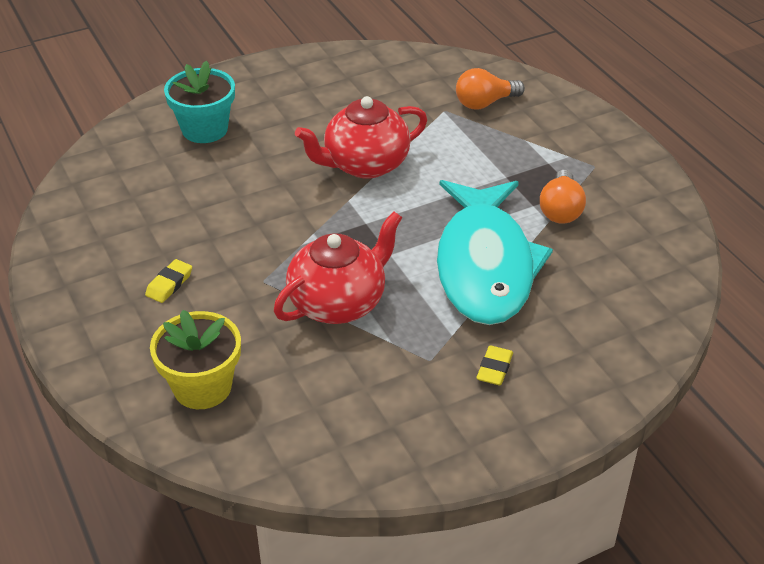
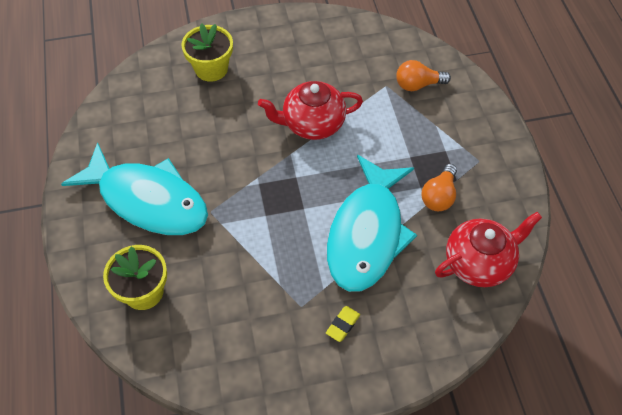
camera: 15 degrees right, 15 degrees up
yellow eraser [145,259,192,303] -> turquoise fish [61,142,208,235]
turquoise flower pot [164,60,235,143] -> yellow flower pot [181,23,233,82]
red teapot [274,212,402,324] -> red teapot moved to [435,212,542,287]

